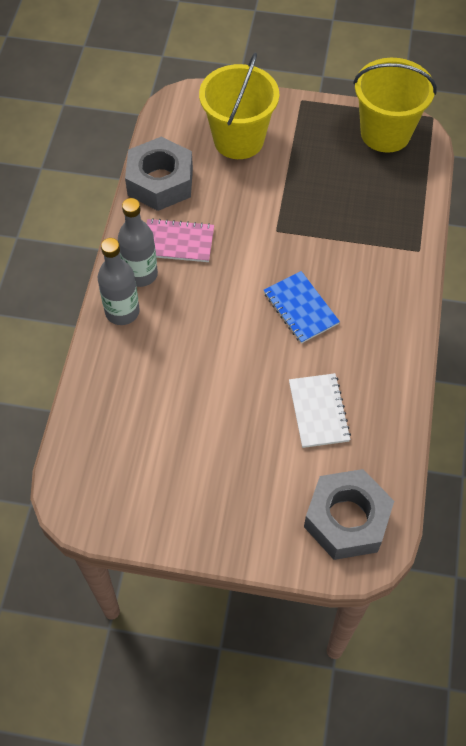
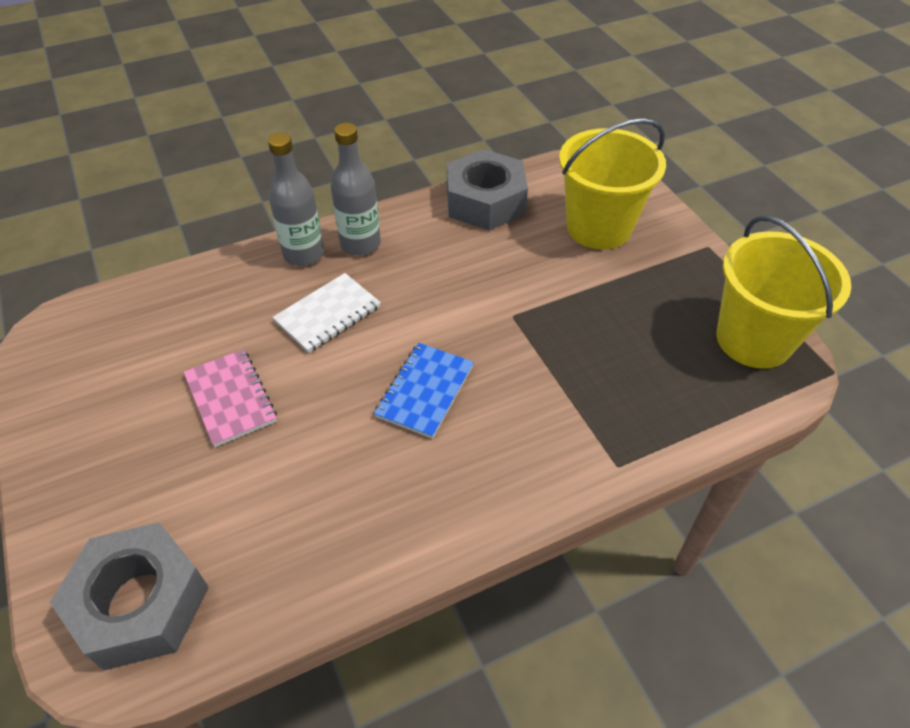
camera: 55 degrees right, 10 degrees down
pink notebook [147,218,214,262] -> pink notebook moved to [184,349,277,447]
white notebook [289,373,351,448] -> white notebook moved to [273,273,381,353]

